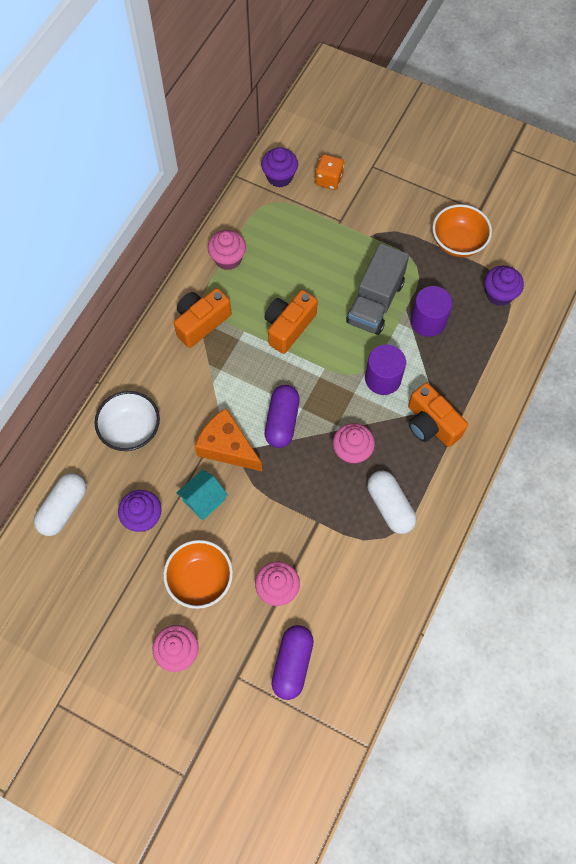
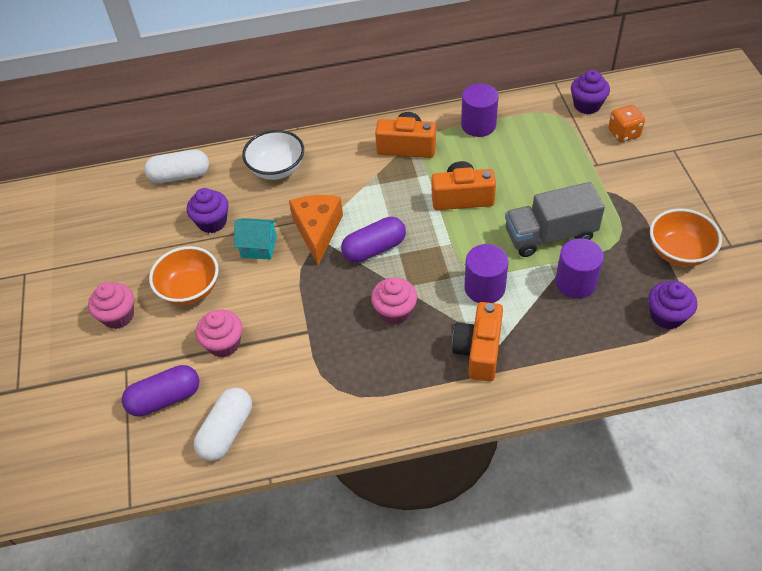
camera: 55 degrees right, 15 degrees down
pink cupcake [208,230,246,270] -> purple cylinder [461,84,498,137]
white capsule [367,471,417,534] -> white capsule moved to [194,387,252,461]

